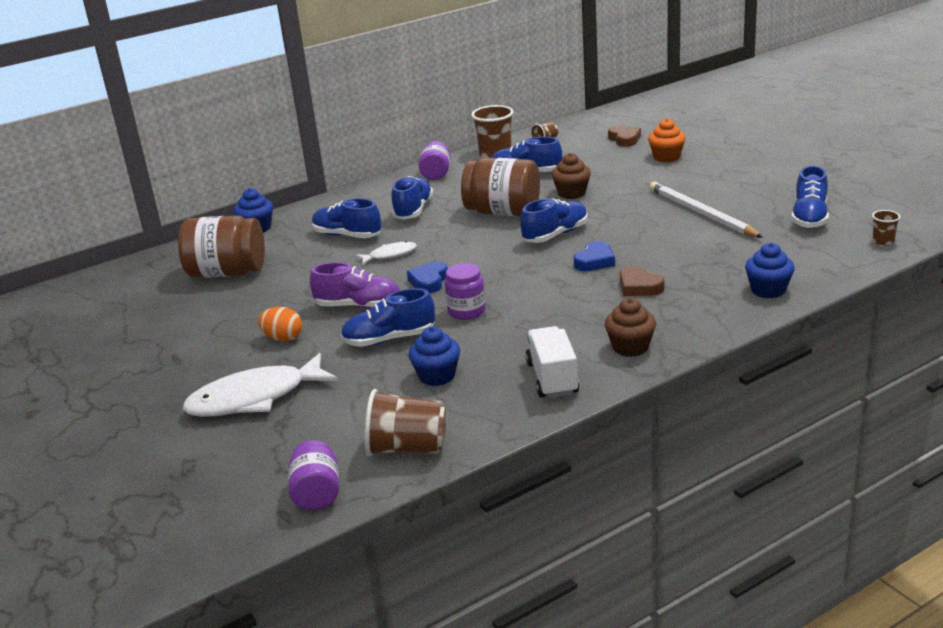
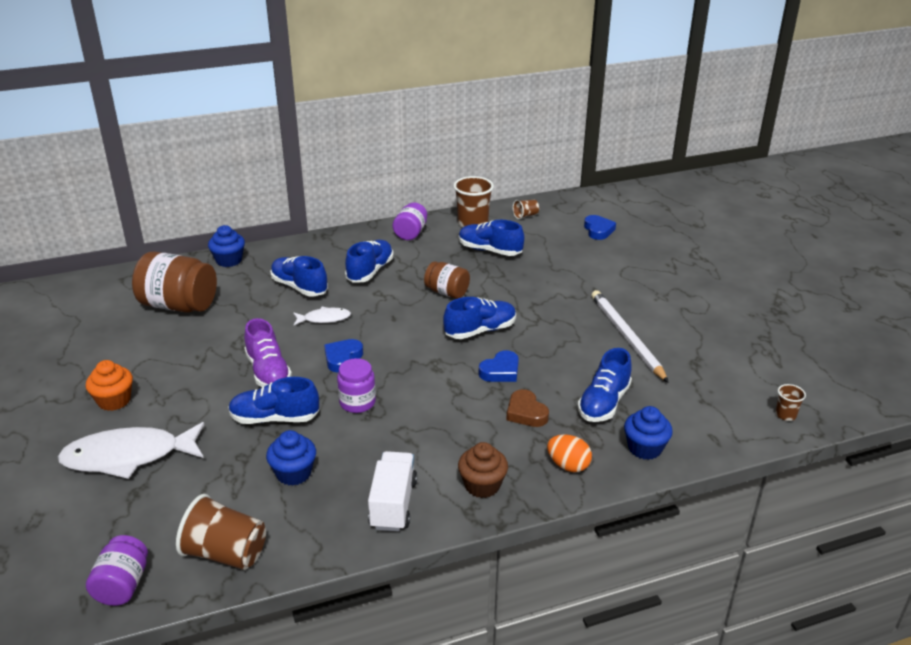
camera: 10 degrees right, 5 degrees up
orange egg [258,307,302,341] -> orange egg moved to [547,434,592,472]
purple shoe [310,262,400,309] -> purple shoe turned 45 degrees clockwise [244,318,292,387]
brown jar [461,158,540,216] -> brown jar [424,261,470,299], size x0.58
brown cupcake [552,153,591,199] -> none
brown heart [608,126,641,147] -> blue heart [584,215,616,240]
orange cupcake [648,118,686,163] -> orange cupcake moved to [86,360,133,411]
blue shoe [791,166,829,229] -> blue shoe moved to [578,348,632,422]

